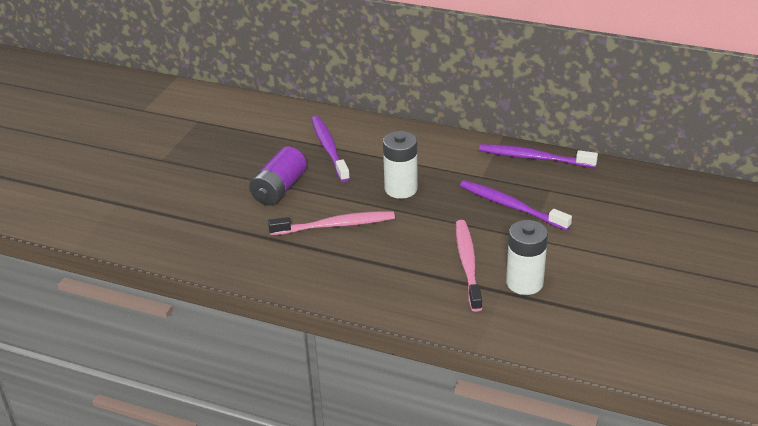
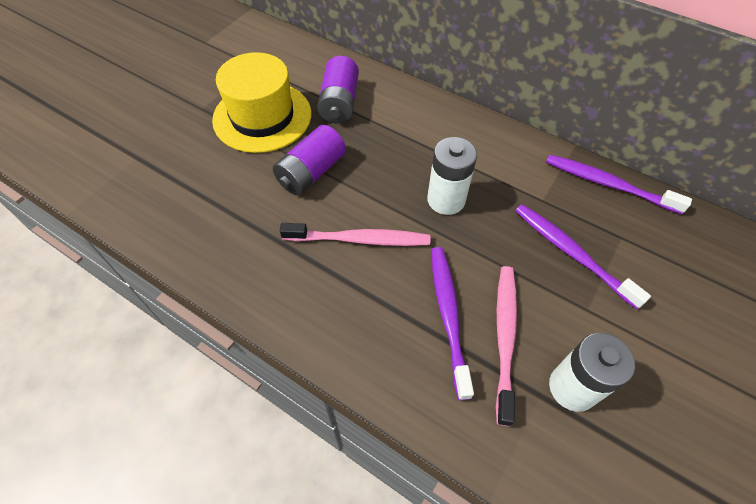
camera: 10 degrees right, 20 degrees up
purple toothbrush [311,116,350,182] -> purple toothbrush moved to [431,247,474,400]
none -> yellow hat [212,52,311,153]
none -> purple battery [317,56,359,124]

